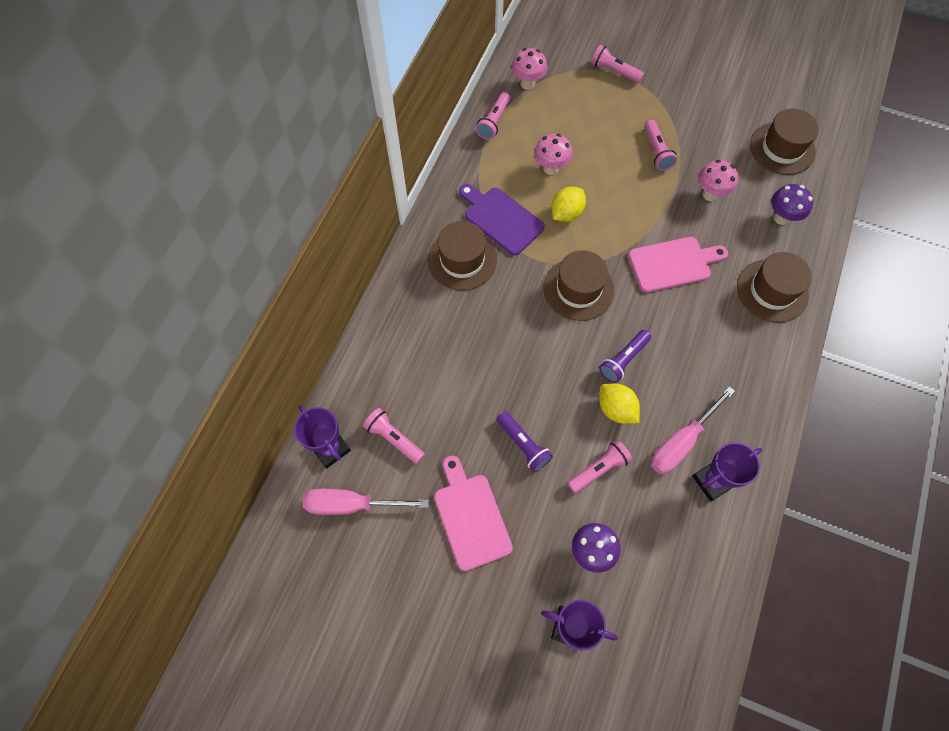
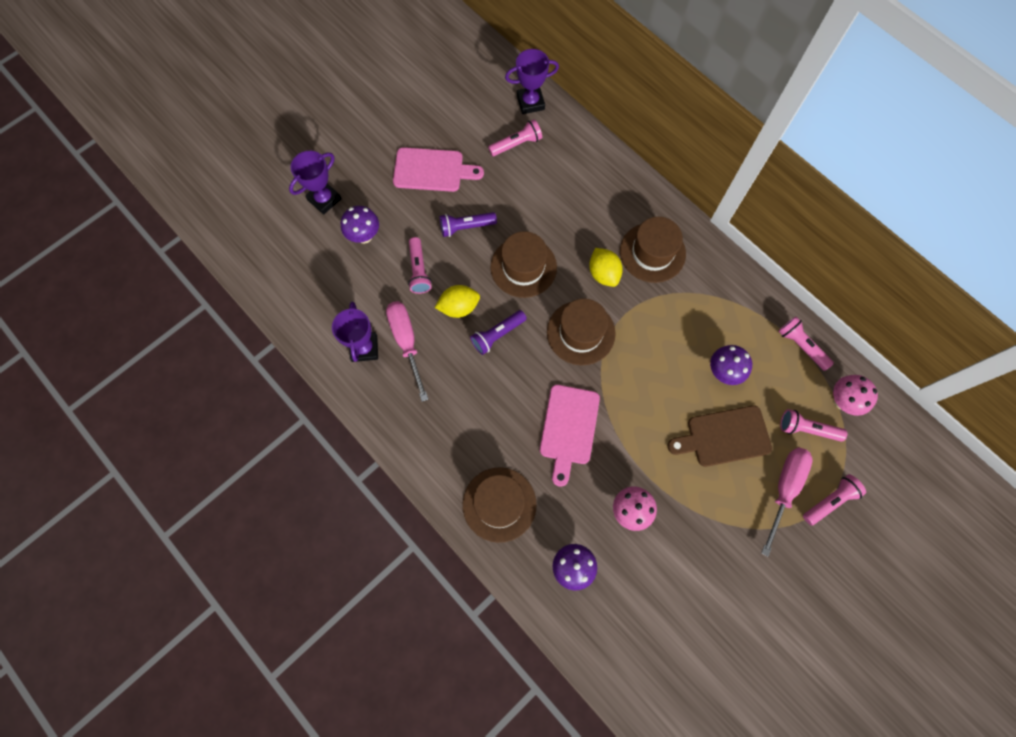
camera: 115 degrees right, 5 degrees up
pink screwdriver [303,489,429,515] -> pink screwdriver moved to [761,447,813,557]
purple cutting board [459,184,545,255] -> none
pink mushroom [534,134,573,175] -> purple mushroom [710,345,752,385]
yellow lemon [551,187,586,222] -> yellow lemon moved to [589,248,623,287]
purple flashlight [599,330,651,383] -> purple flashlight turned 105 degrees counterclockwise [470,310,527,355]
pink flashlight [644,119,677,171] -> pink flashlight moved to [780,409,847,442]
brown hat [750,109,819,175] -> brown hat moved to [490,231,557,298]
none -> brown cutting board [668,406,772,467]

